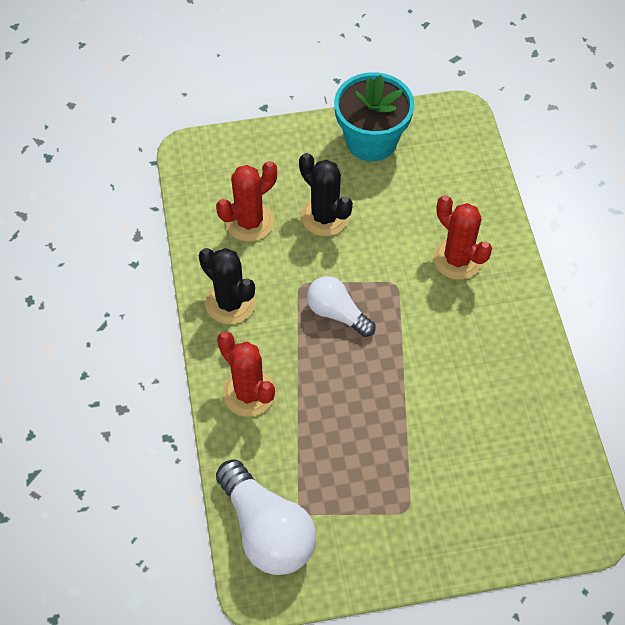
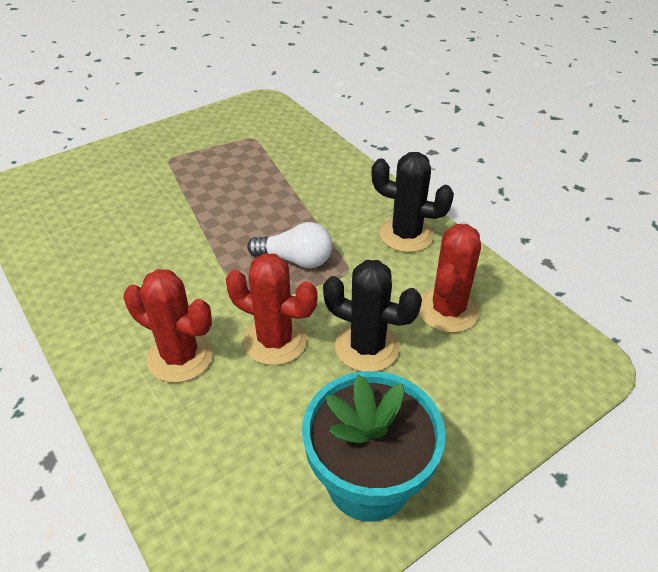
camera: 155 degrees right, 15 degrees down
white light bulb [216,459,316,575] -> none
red cactus [217,332,275,417] -> red cactus moved to [226,253,317,365]

